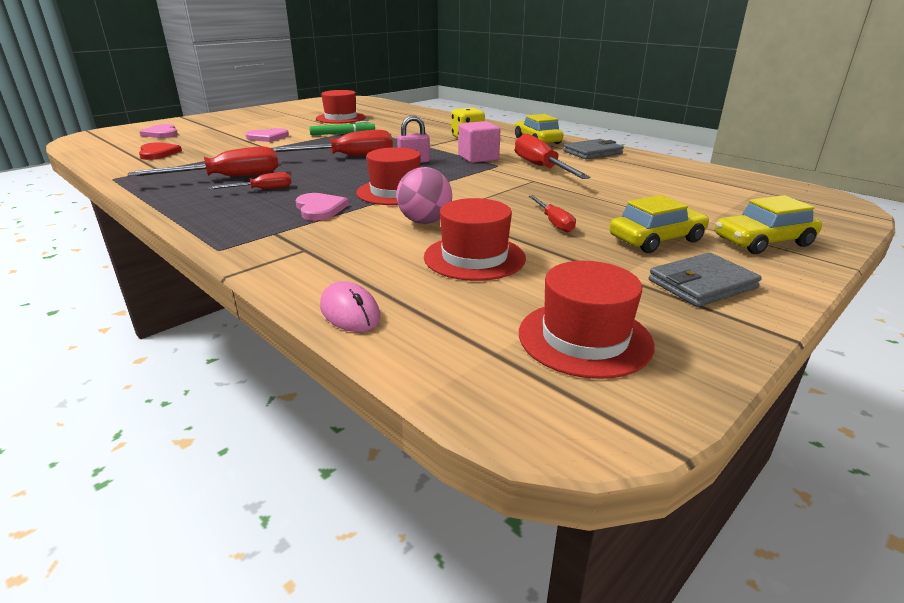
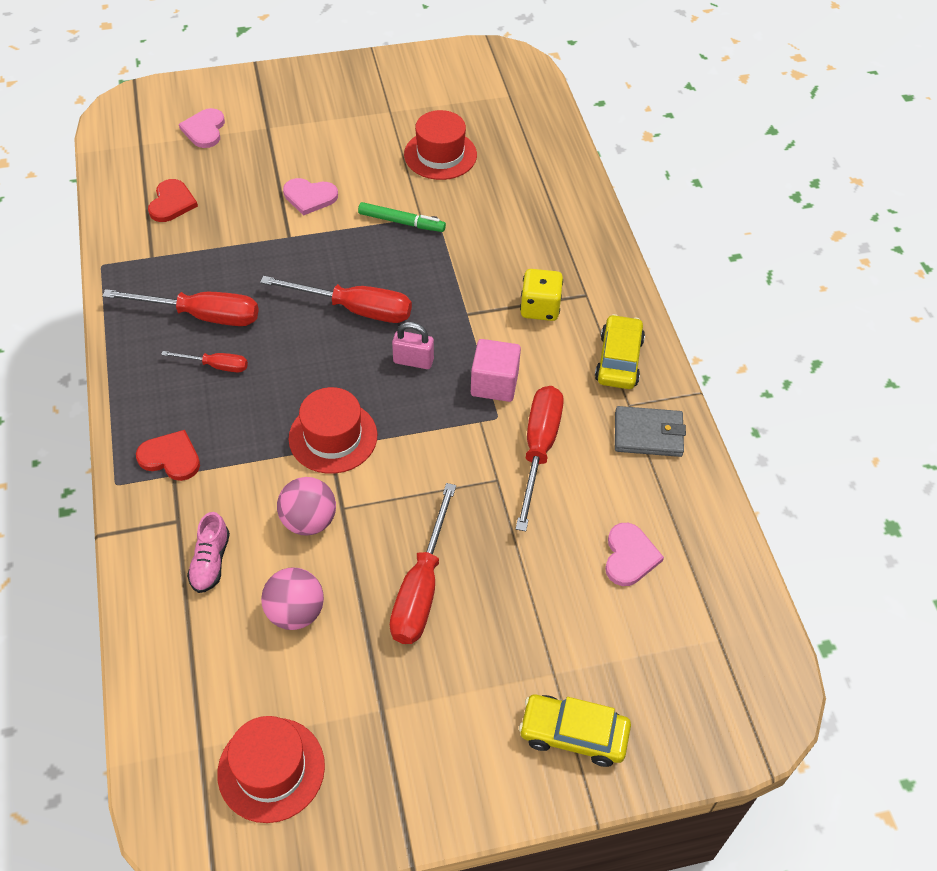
camera: 30 degrees right, 25 degrees up
pink heart [296,193,349,221] -> pink heart moved to [605,523,664,586]
pink mouse [320,281,381,332] -> none
red hat [424,198,526,281] -> pink ball [261,568,324,630]
red screwdriver [529,195,576,233] -> red screwdriver [390,483,456,644], size x1.85
yellow car [609,195,709,253] -> none
grey wallet [649,253,762,307] -> none
none -> red heart [136,430,200,481]
none -> pink shoe [187,512,230,593]

